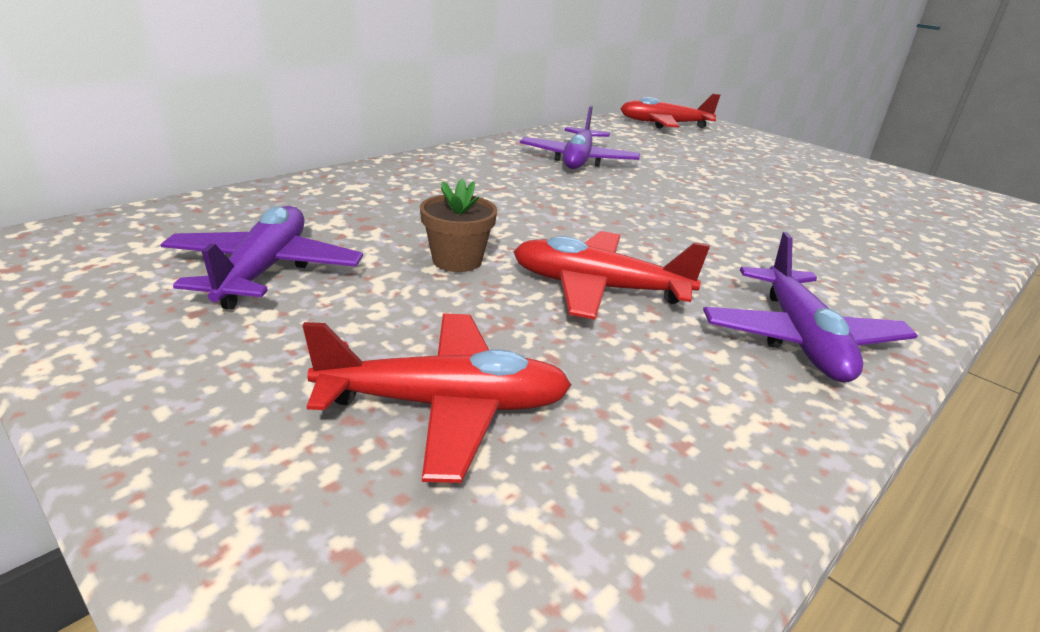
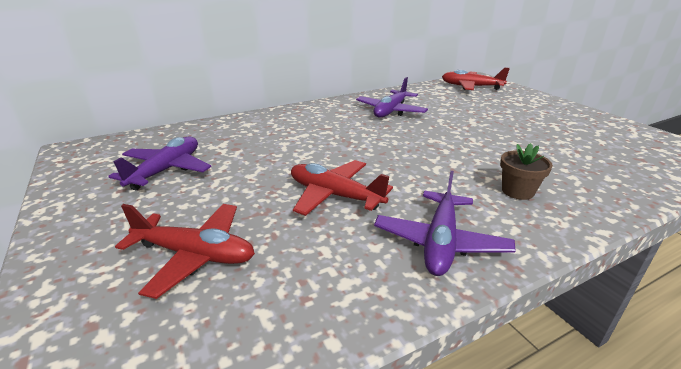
camera: 20 degrees right, 0 degrees up
brown flower pot [420,179,497,272] -> brown flower pot moved to [500,143,553,200]

